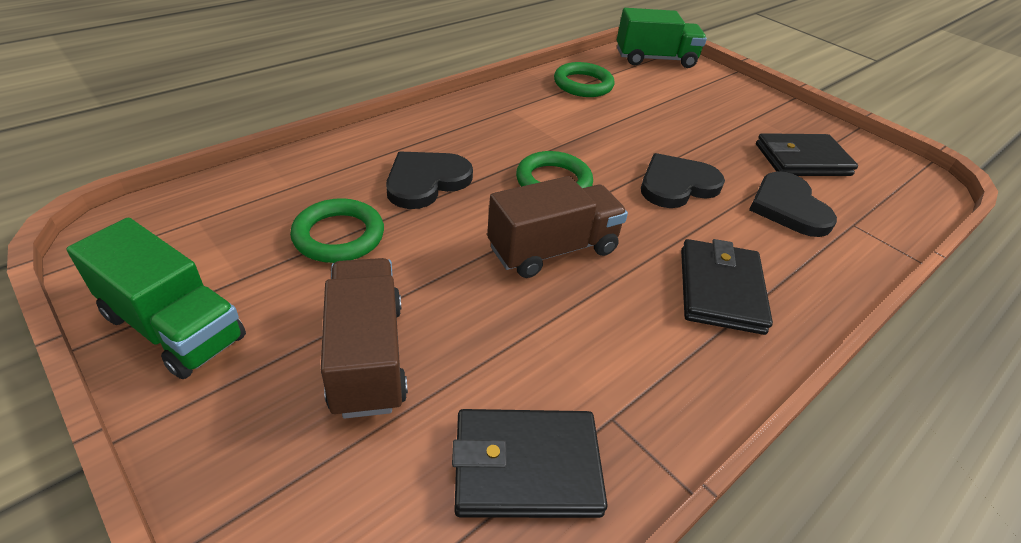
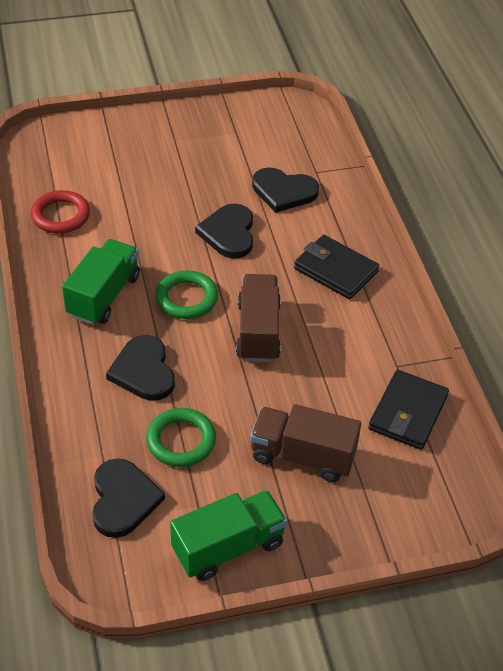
camera: 60 degrees left, 5 degrees up
green ring [554,62,614,97] -> red ring [31,190,90,234]
green truck [617,8,707,68] -> green truck moved to [62,239,140,325]
black wallet [756,133,858,176] -> none
none -> black heart [92,458,165,538]

